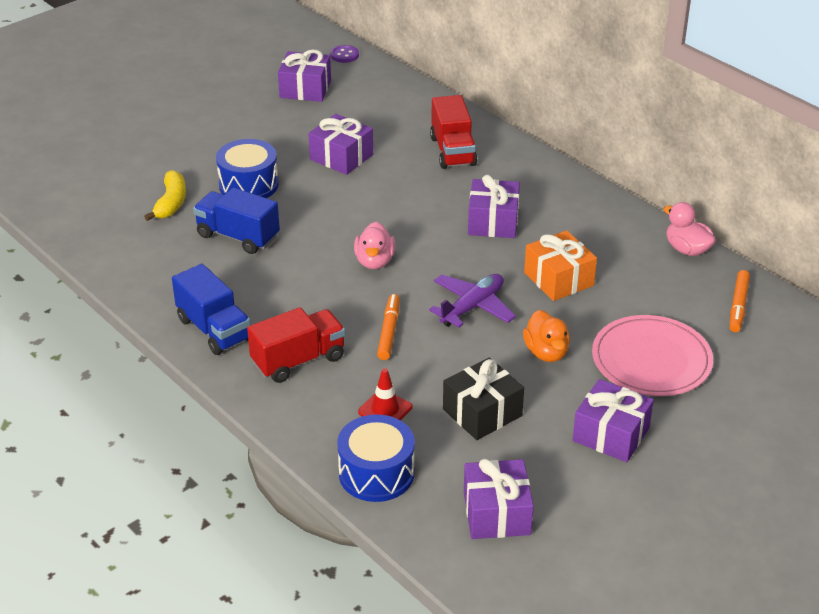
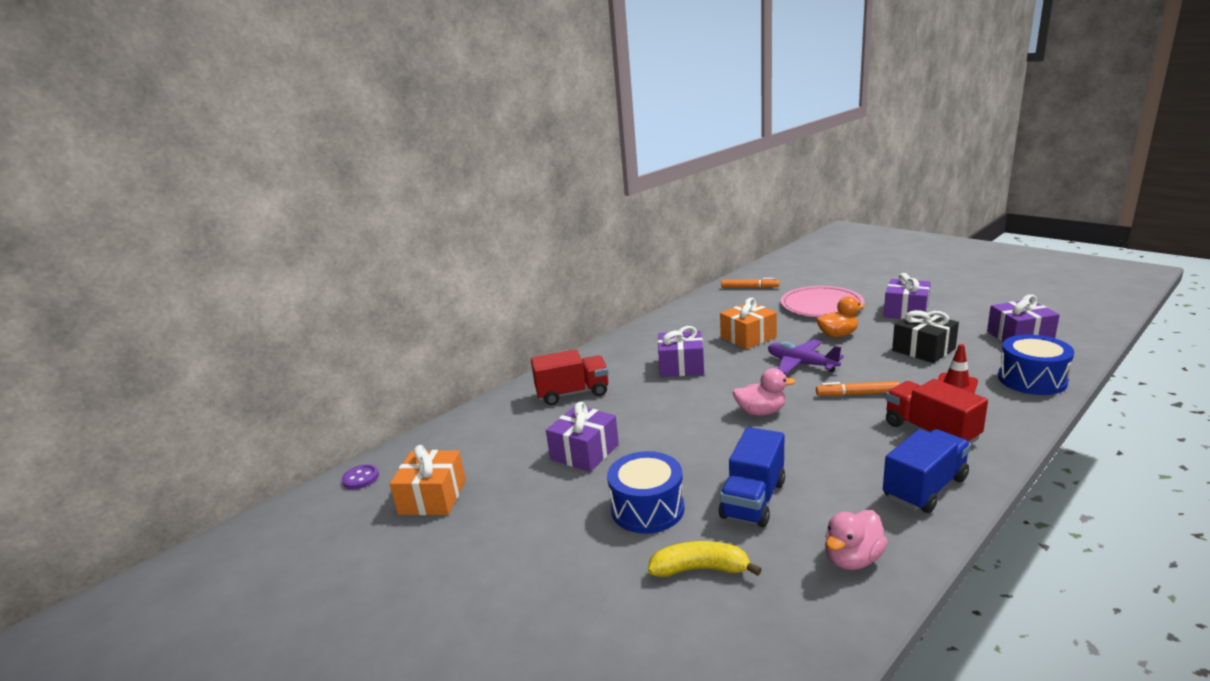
camera: 90 degrees left, 15 degrees down
purple gift [278,49,331,102] -> orange gift [390,445,466,515]
pink duck [663,202,716,256] -> pink duck moved to [825,510,888,570]

